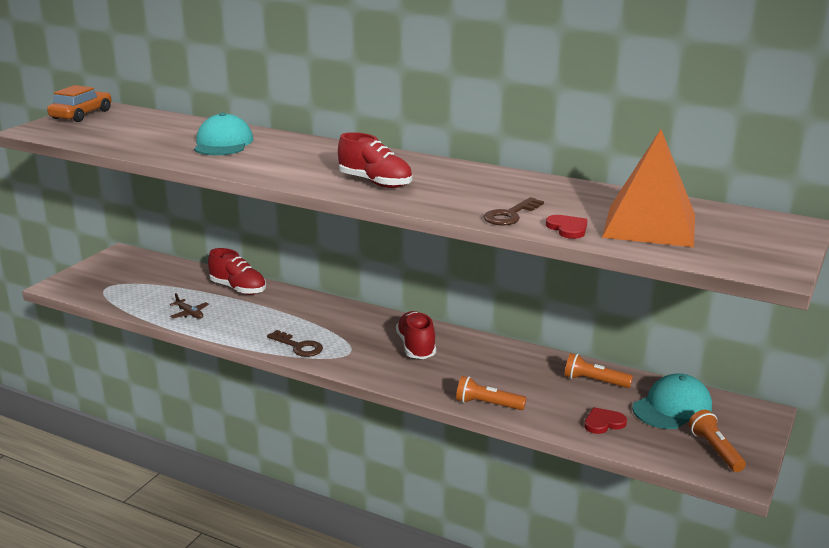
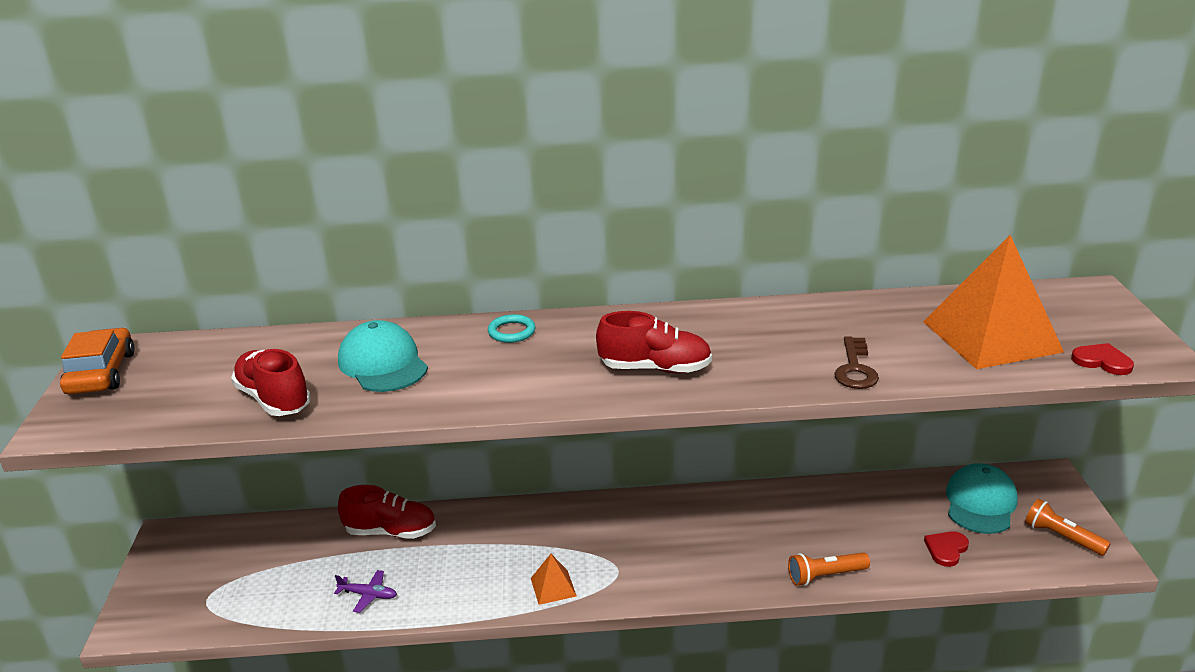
camera: 30 degrees left, 5 degrees up
brown plane [170,293,209,319] -> purple plane [334,570,397,613]
brown key [267,330,323,357] -> orange pyramid [531,554,577,605]
red shoe [396,311,436,359] -> red shoe moved to [231,349,311,416]
red heart [546,215,588,239] -> red heart moved to [1071,343,1134,375]
orange flashlight [564,353,633,388] -> none
none -> turquoise ring [488,314,536,343]

